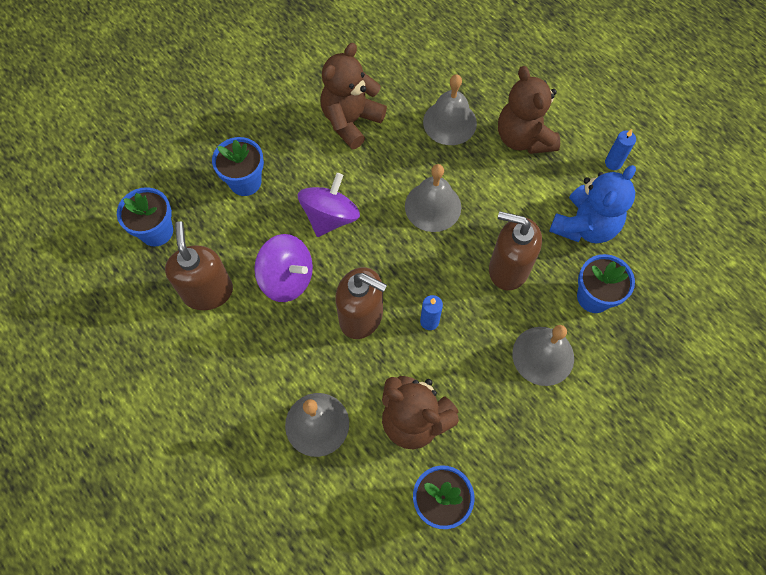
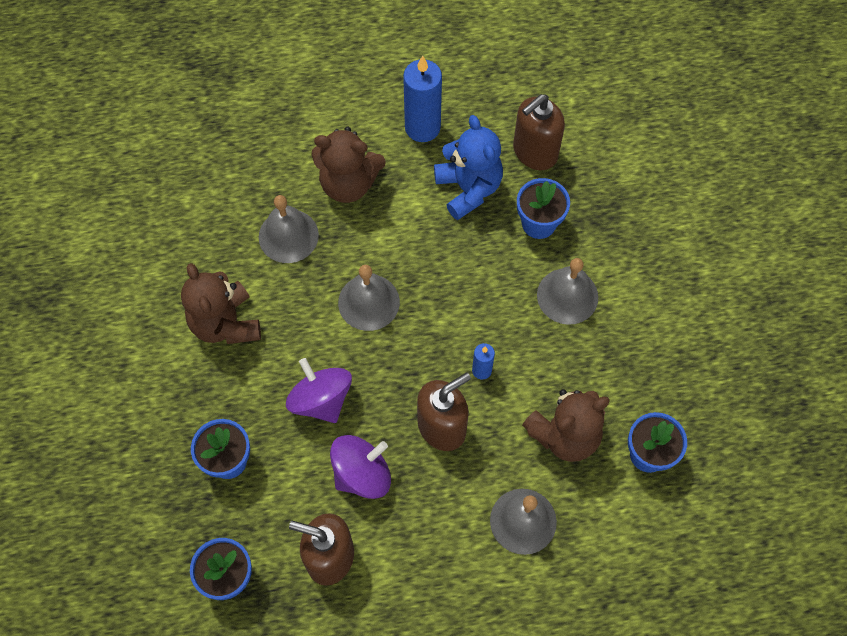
camera: 60 degrees left, 0 degrees up
brown soap dispenser [489,211,542,290] -> brown soap dispenser moved to [513,94,565,170]
blue candle [605,129,636,170] -> blue candle [403,56,442,142], size x1.97

